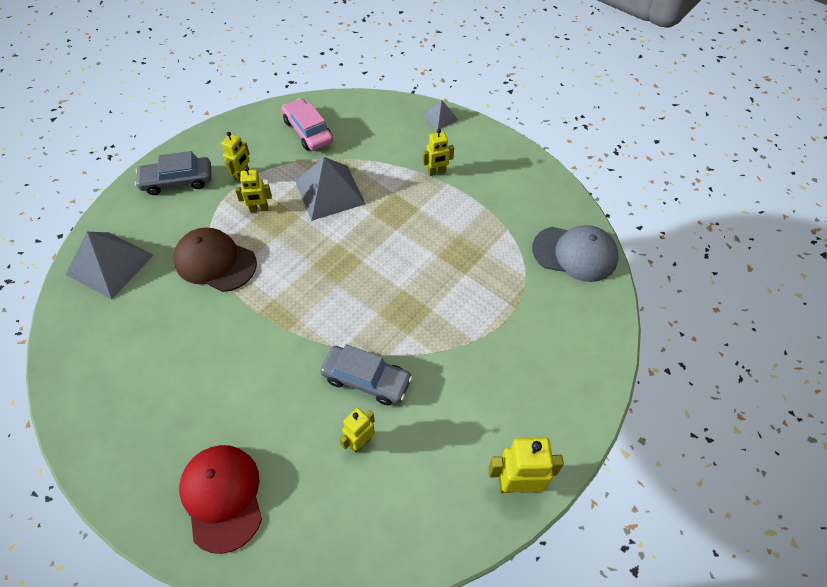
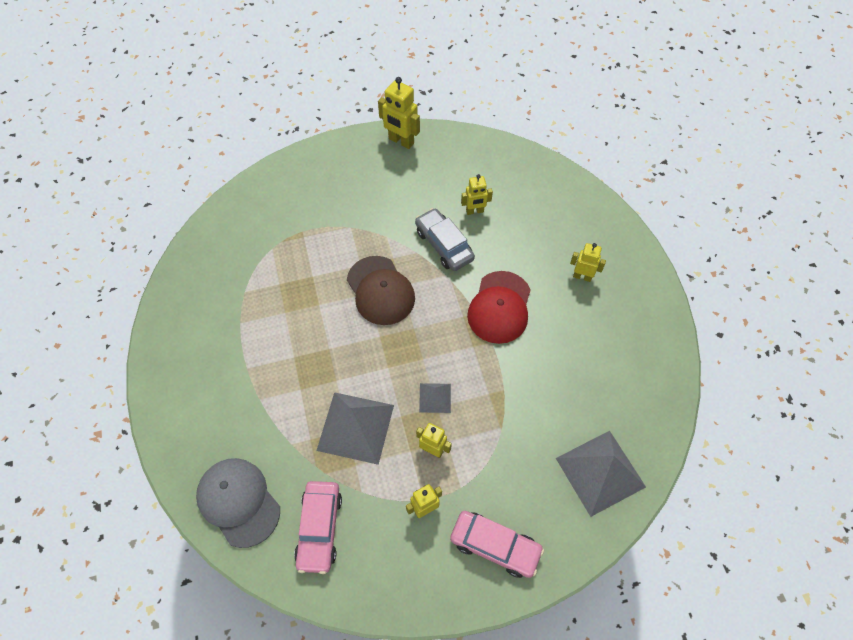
camera: 145 degrees left, 5 degrees up
grey car [135,151,211,195] -> pink car [450,511,544,578]
brown cap [174,228,257,292] -> brown cap moved to [347,256,415,325]
red cap [179,445,262,554] -> red cap moved to [467,271,531,344]
grey pyramid [423,100,458,129] -> grey pyramid moved to [419,383,451,413]
yellow robot [423,129,454,176] -> yellow robot moved to [570,243,606,282]
grey cap [532,225,619,282] -> grey cap moved to [196,458,280,548]

